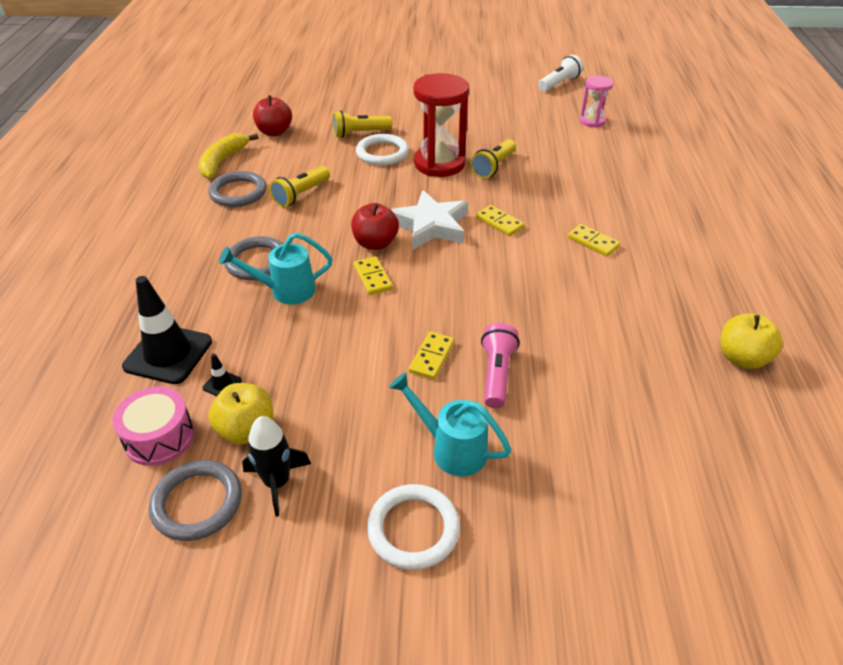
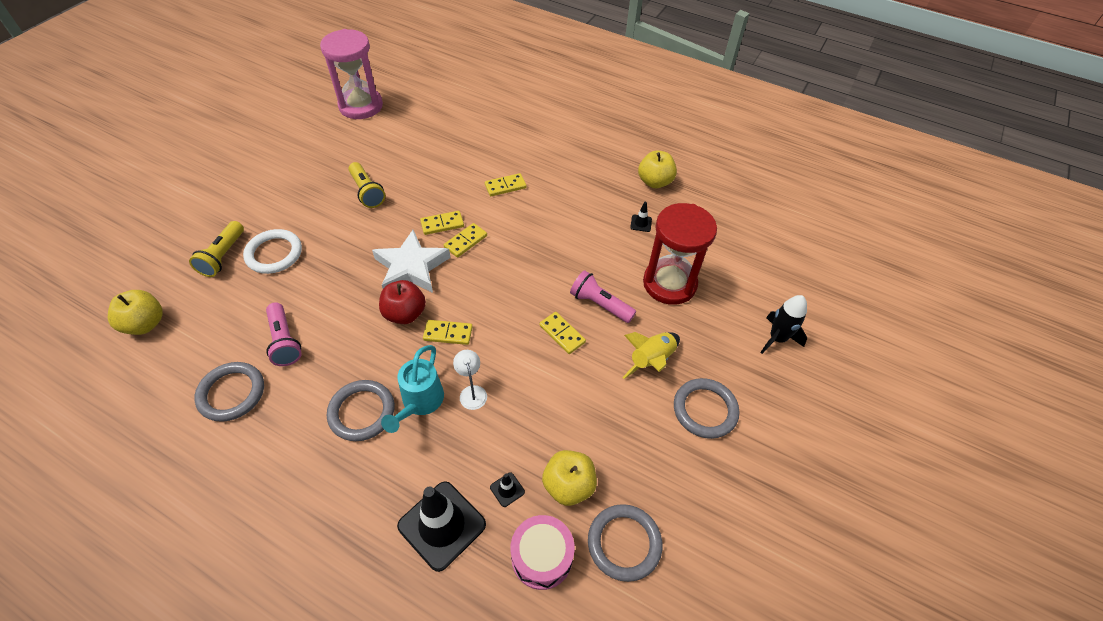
camera: 65 degrees left, 10 degrees up
yellow banana [199,133,259,179] -> none
black rocket [242,416,311,517] -> black rocket moved to [760,295,807,354]
red apple [253,96,292,136] -> yellow apple [108,290,163,335]
yellow flashlight [269,166,330,207] -> pink flashlight [266,302,301,366]
white ring [367,484,460,570] -> grey ring [674,378,739,439]
turquoise watering can [389,372,511,476] -> yellow rocket [622,332,680,379]
red hourglass [413,73,469,177] -> red hourglass moved to [643,203,717,305]
white flashlight [538,55,583,91] -> none
pink hourglass [579,76,613,128] -> pink hourglass [320,29,383,119], size x1.81
none -> yellow domino [444,223,487,258]
none -> white lamp [453,350,487,410]
none -> black traffic cone [630,202,652,232]

